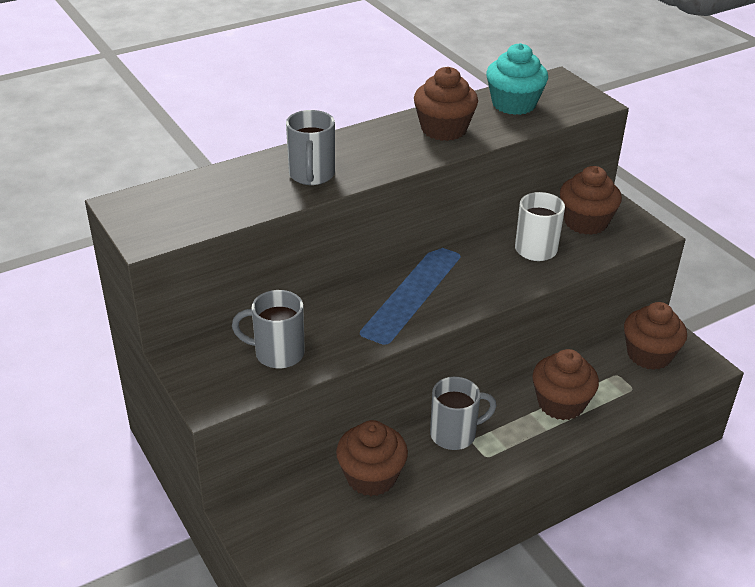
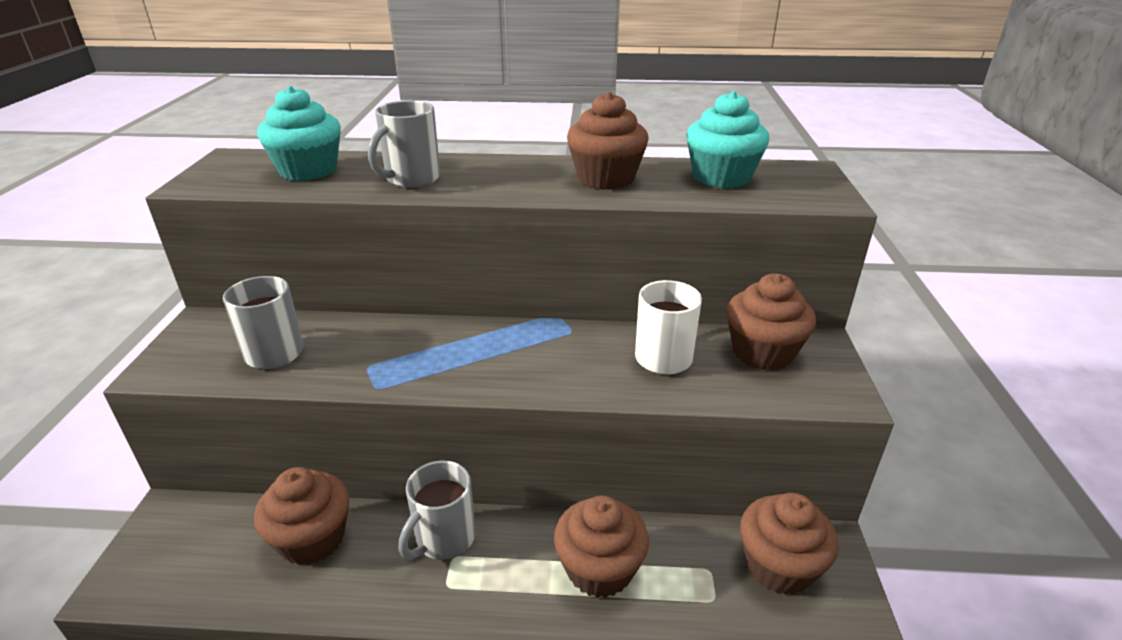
camera: 35 degrees right, 5 degrees down
grey mug [430,377,497,450] -> grey mug turned 105 degrees clockwise [399,461,476,560]
none -> turquoise cupcake [257,86,341,181]

